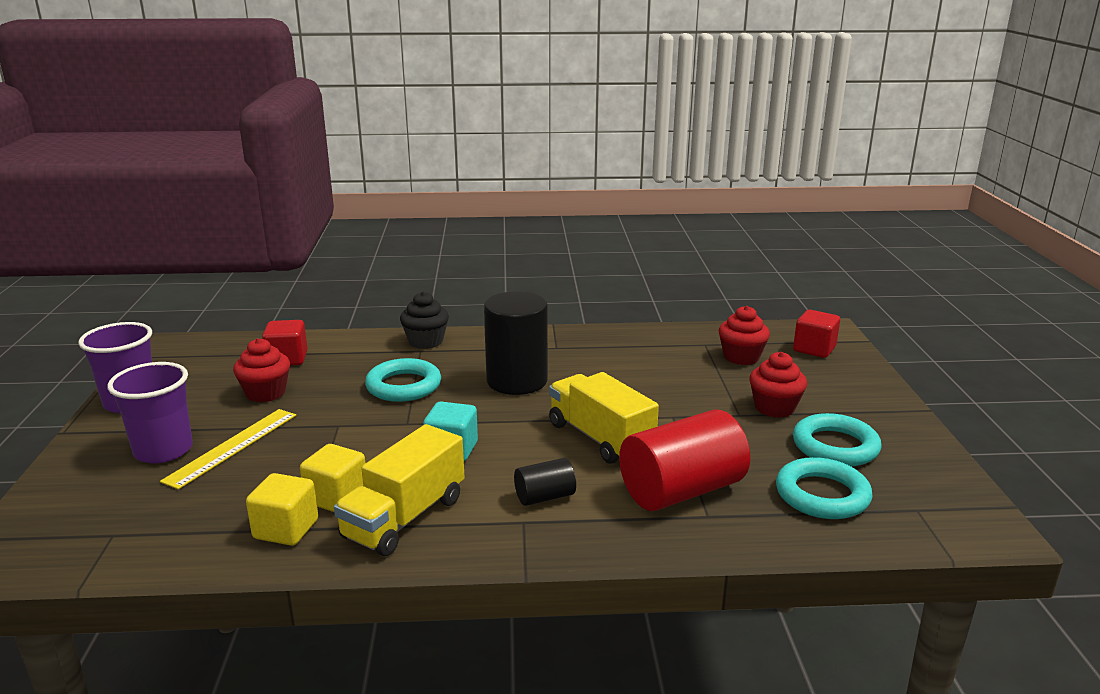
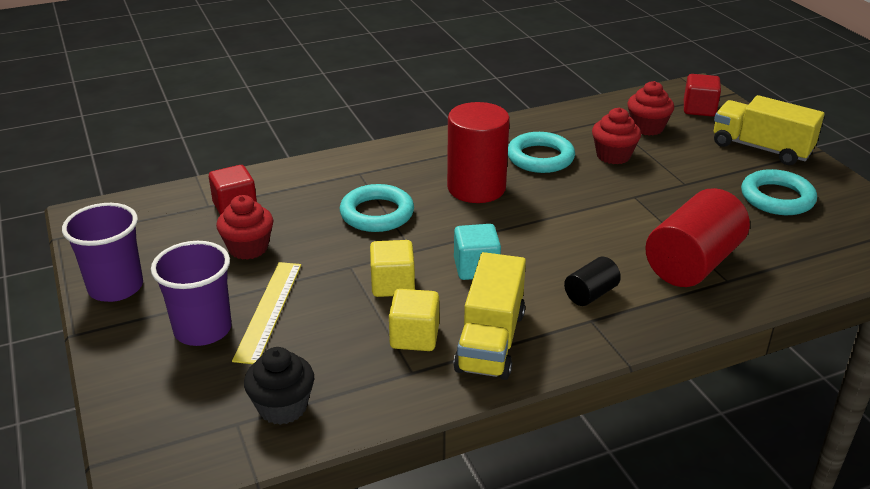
camera: 20 degrees left, 10 degrees up
yellow cube [246,473,318,546] -> yellow cube moved to [370,240,415,297]
black cupcake [400,292,449,349] -> black cupcake moved to [244,347,314,425]
black cylinder [484,291,548,395] -> red cylinder [447,102,510,203]
yellow truck [549,372,659,464] -> yellow truck moved to [714,95,824,165]
red cupcake [749,352,807,418] -> red cupcake moved to [592,108,641,164]
turquoise ring [776,457,872,519] -> turquoise ring moved to [508,132,575,173]

